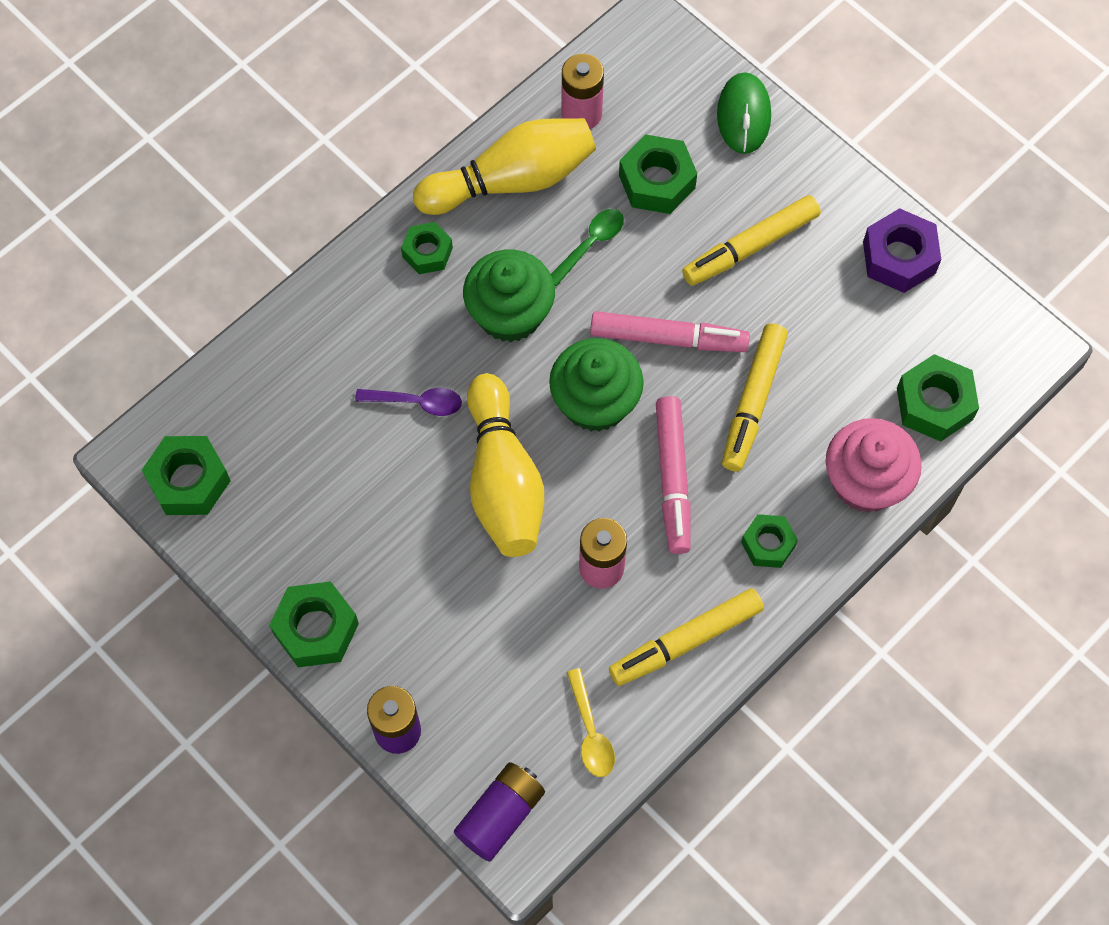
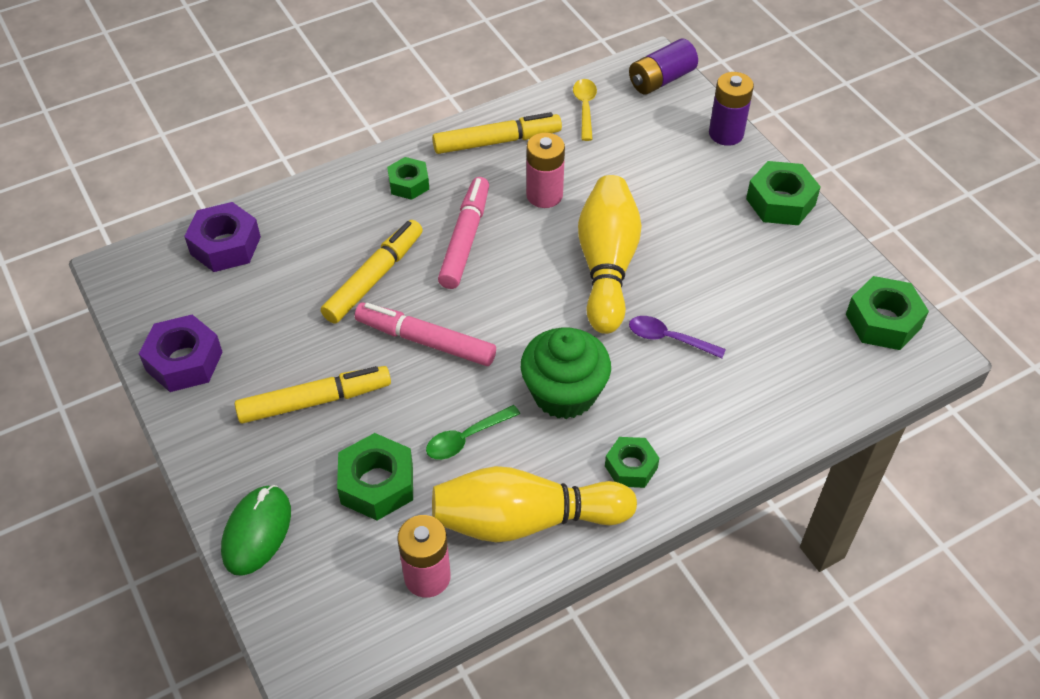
camera: 165 degrees left, 15 degrees down
green cupcake [549,338,644,432] -> none
pink cupcake [825,418,922,513] -> none
green nut [897,354,979,441] -> purple nut [184,202,261,272]

